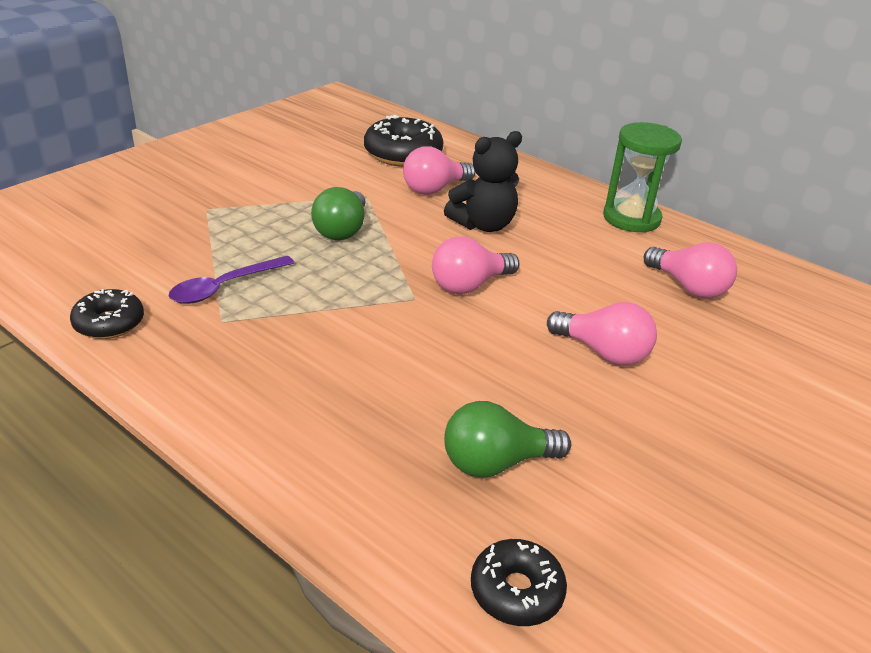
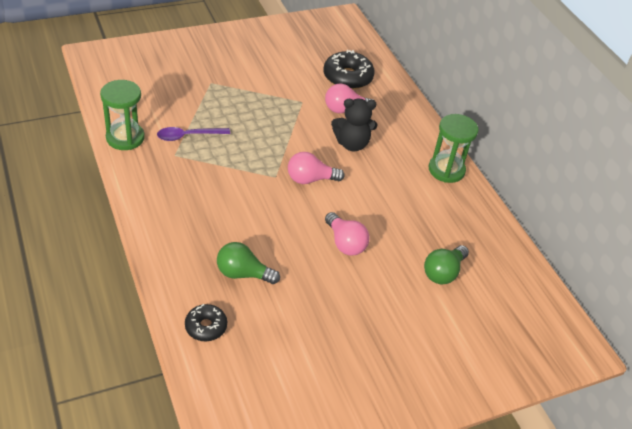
camera: 25 degrees right, 10 degrees up
black donut [70,289,144,339] -> green hourglass [100,80,145,150]
green light bulb [311,187,366,240] -> green light bulb moved to [424,245,469,284]
pink light bulb [644,242,737,298] -> none

